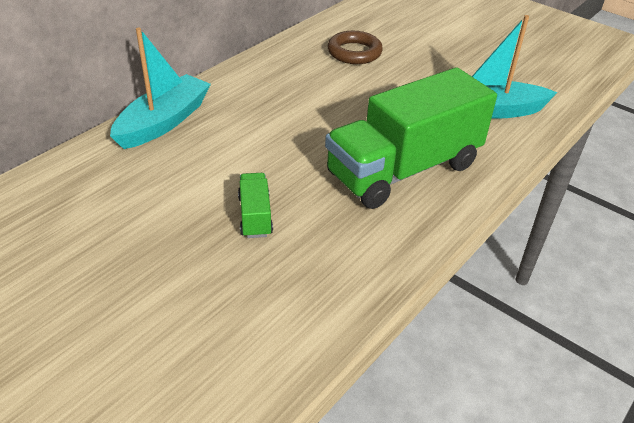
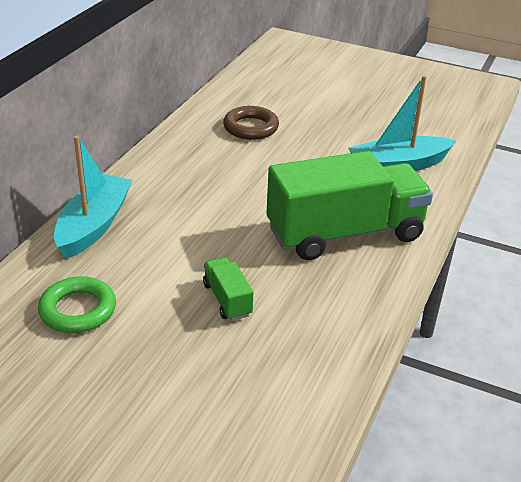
camera: 15 degrees left, 5 degrees down
green truck [325,67,497,209] -> green truck turned 150 degrees counterclockwise [267,151,433,260]
none -> green ring [38,276,116,333]

